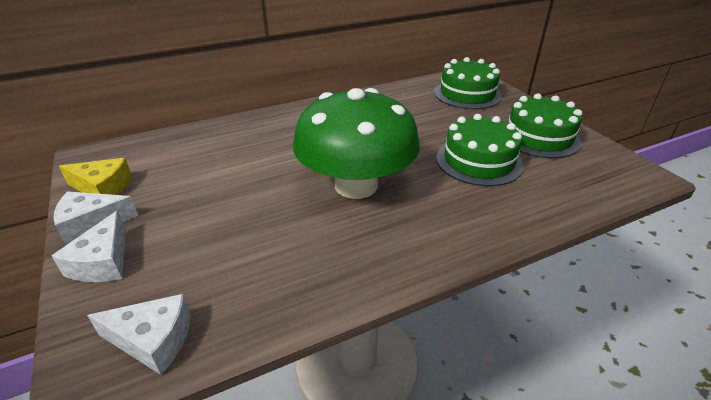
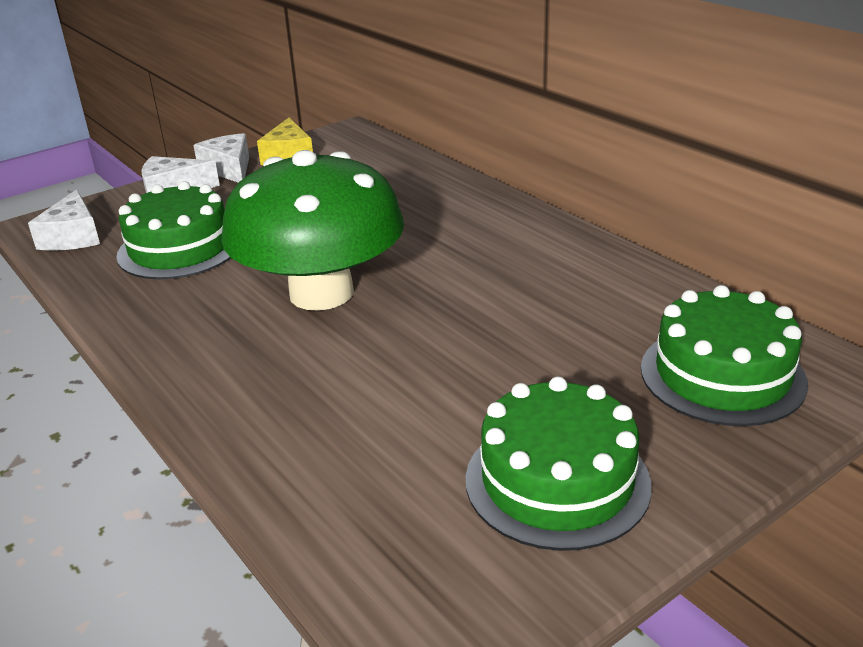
camera: 80 degrees right, 5 degrees down
green cake [436,114,524,186] -> green cake moved to [116,181,231,279]

